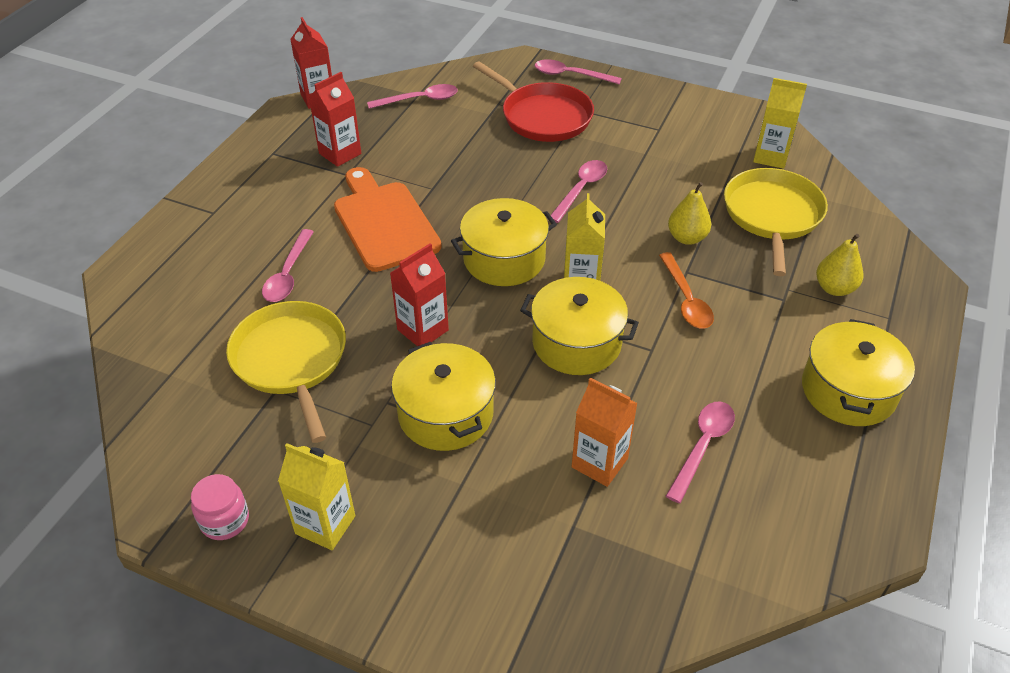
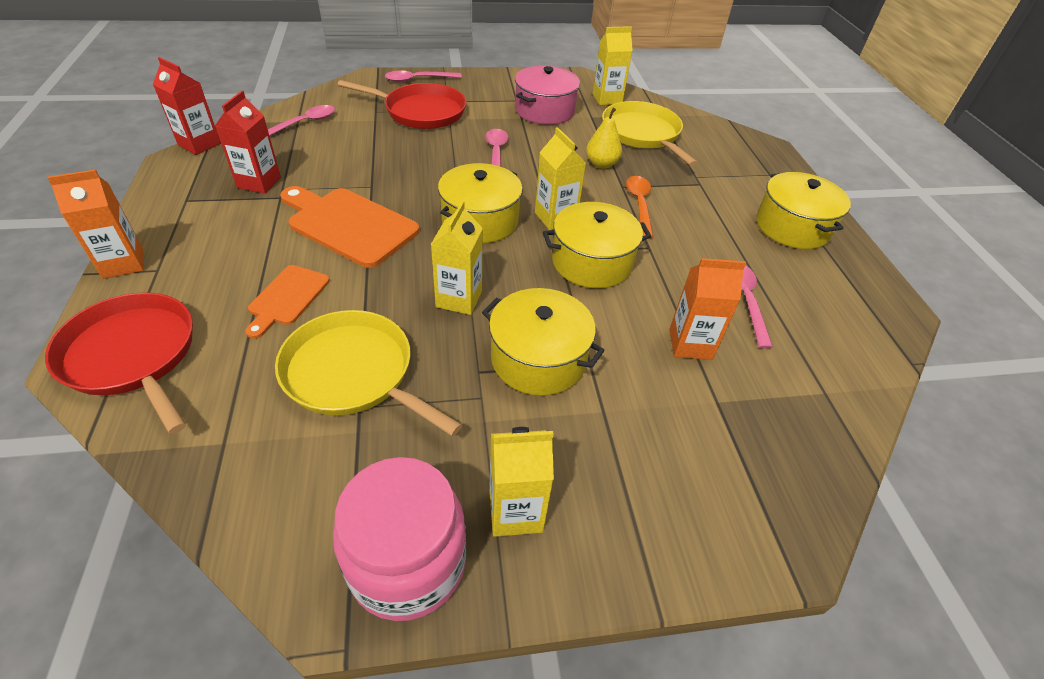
camera: 35 degrees left, 0 degrees up
pink jar [191,474,249,540] -> pink jar [333,457,466,621], size x1.95
pink spoon [262,229,314,302] -> orange cutting board [245,265,330,339]
red carton [390,243,449,346] -> yellow carton [431,201,483,315]
orange spoon [659,252,714,329] -> orange spoon turned 135 degrees counterclockwise [626,176,654,239]
yellow pear [816,234,864,296] -> none
none -> red pan [45,292,193,434]
none -> orange carton [47,169,144,279]
none -> pink pot [515,65,580,125]

